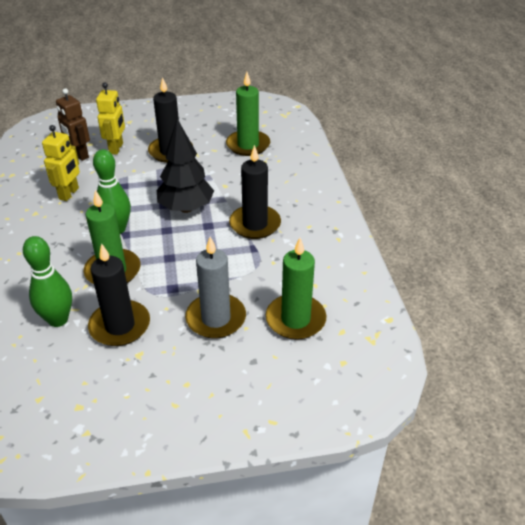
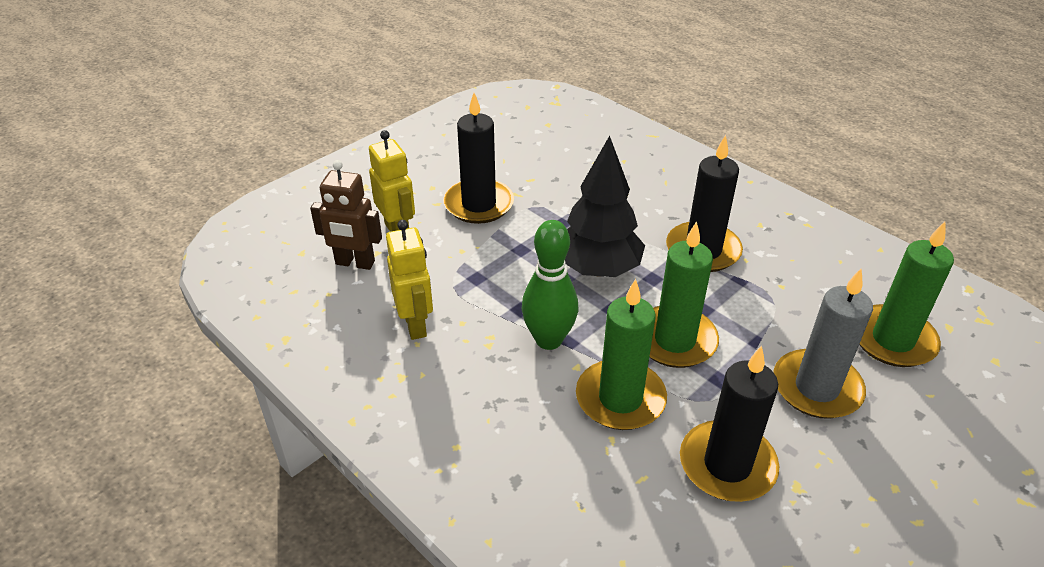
camera: 35 degrees left, 0 degrees up
green bowling pin [23,236,72,327] -> none
green candle [226,72,270,156] -> green candle moved to [650,221,719,368]

